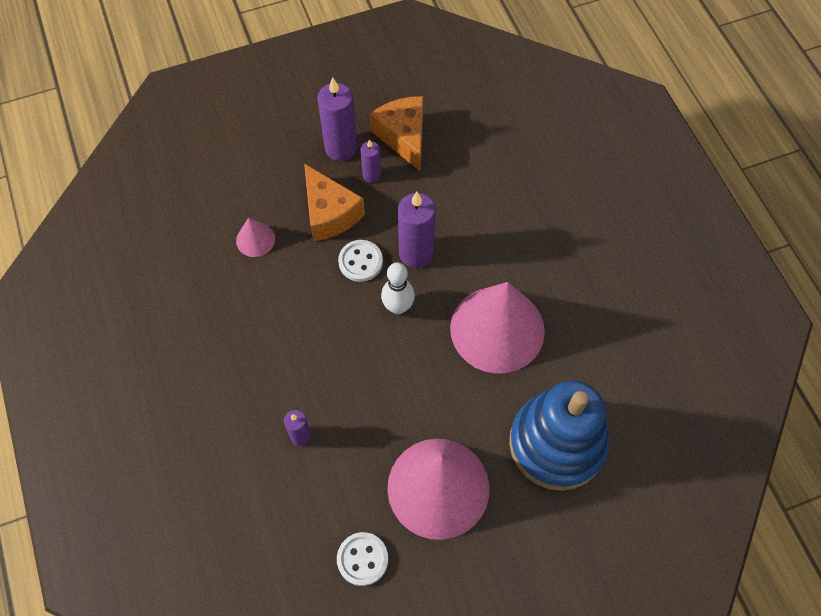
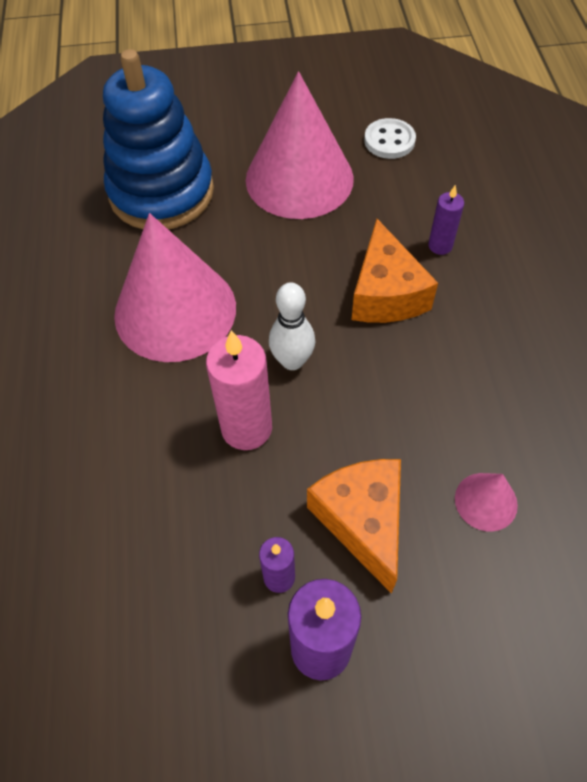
camera: 165 degrees left, 5 degrees down
white button [338,240,383,282] -> none
orange cheese [370,96,423,172] -> orange cheese moved to [352,219,438,323]
purple candle [398,192,435,268] -> pink candle [206,330,272,450]

